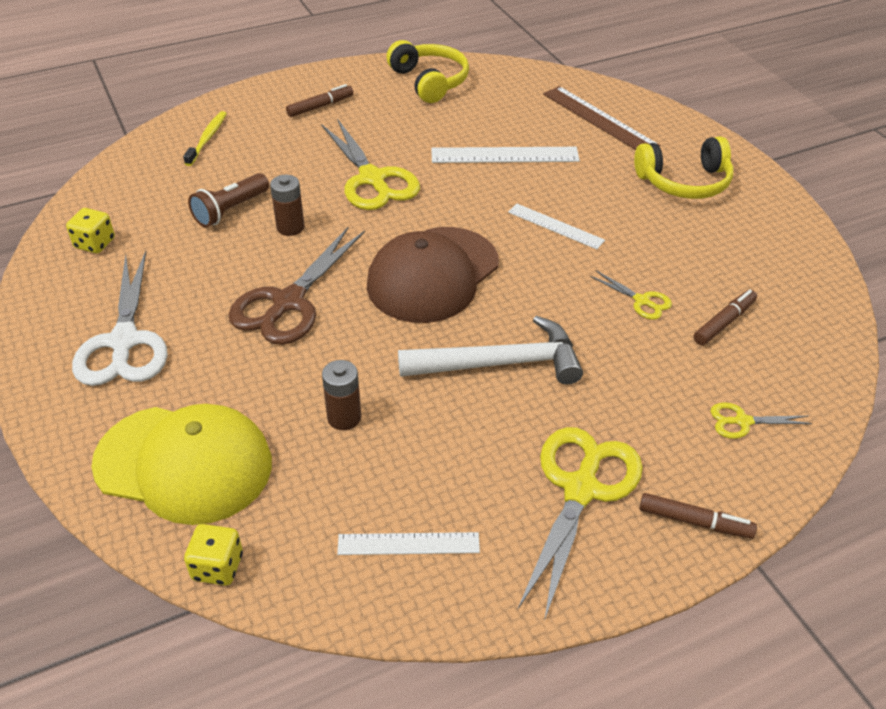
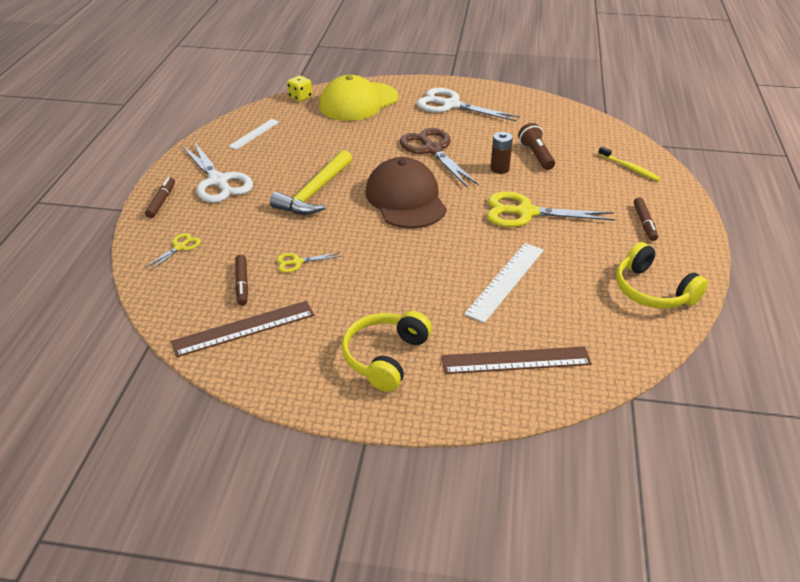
camera: 125 degrees right, 5 degrees down
yellow dice [66,208,115,253] -> none
brown battery [322,360,361,430] -> none
yellow headphones [386,40,469,103] -> yellow headphones turned 45 degrees clockwise [616,242,708,309]
white hammer [398,316,583,385] -> yellow hammer [270,150,352,215]
white ruler [508,204,605,249] -> none
yellow scissors [518,427,643,621] -> white scissors [182,142,253,203]
brown marker [639,493,757,539] -> brown marker turned 135 degrees clockwise [145,177,175,218]
none -> brown ruler [171,301,314,357]

